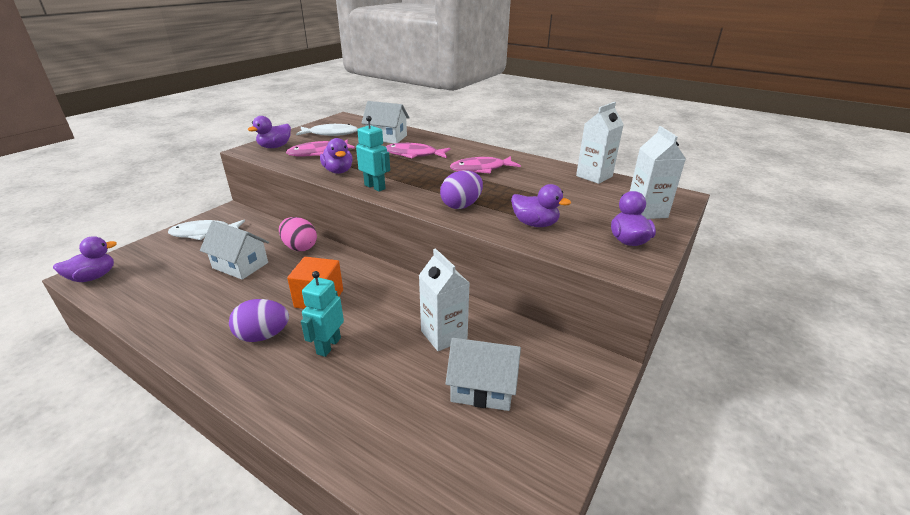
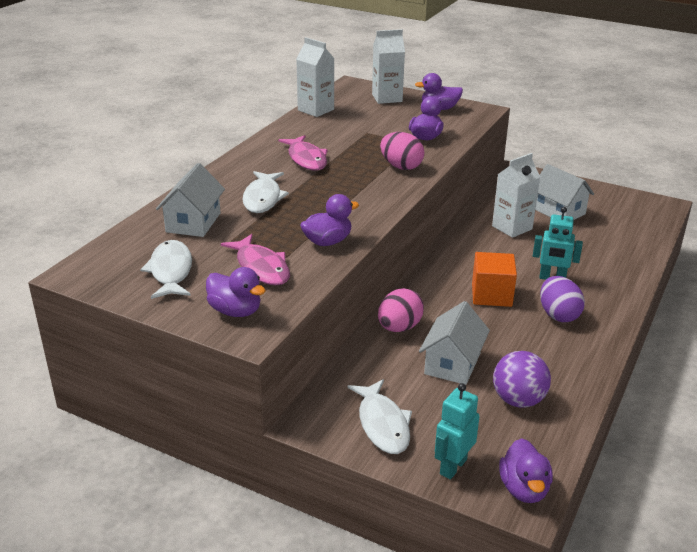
camera: 95 degrees left, 0 degrees up
purple duck [53,236,117,282] -> purple duck turned 135 degrees counterclockwise [499,438,553,503]
turquoise robot [356,116,390,192] -> turquoise robot moved to [435,383,480,479]
pink fish [386,143,451,158] -> white fish [242,171,289,213]
purple egg [440,170,483,209] -> pink egg [380,132,424,170]
white house [445,338,521,411] -> white house turned 45 degrees counterclockwise [535,164,594,220]
none -> purple ball [493,351,551,408]

